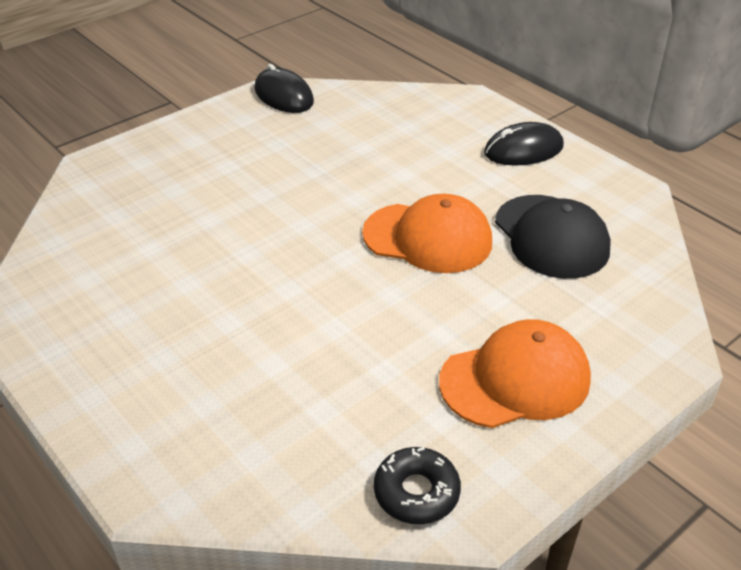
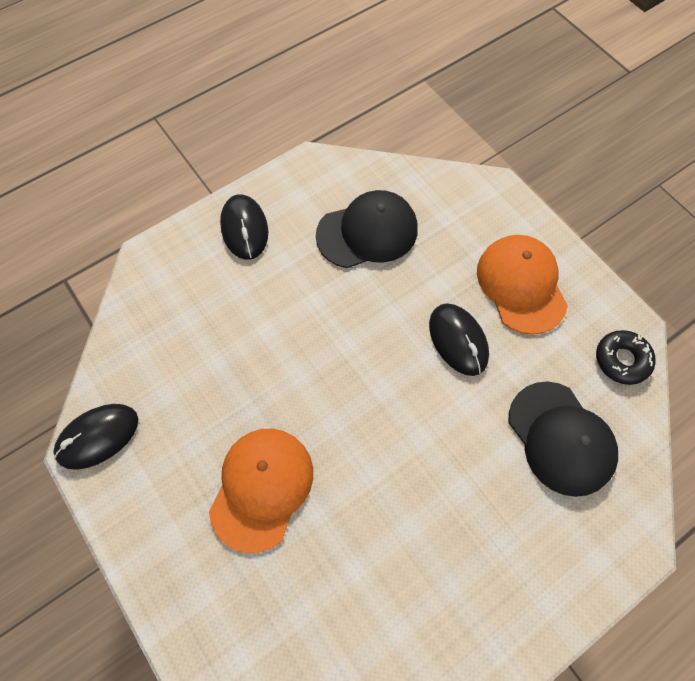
camera: 85 degrees left, 25 degrees up
orange cap [362,194,492,273] -> orange cap moved to [209,429,313,553]
none -> black mouse [429,303,489,376]
none -> black cap [509,381,618,497]

